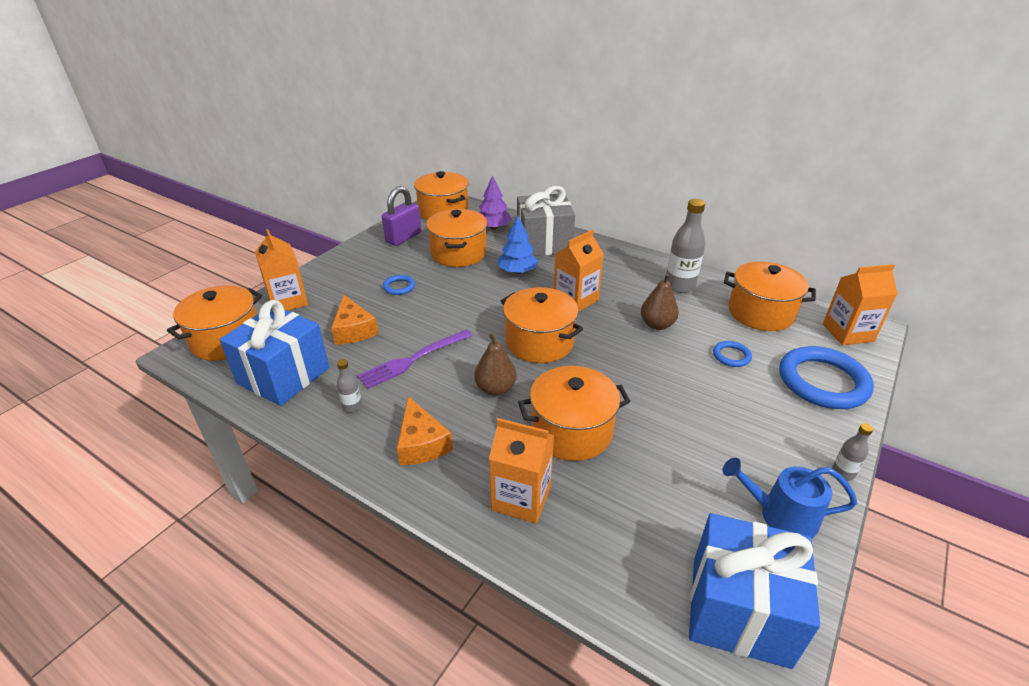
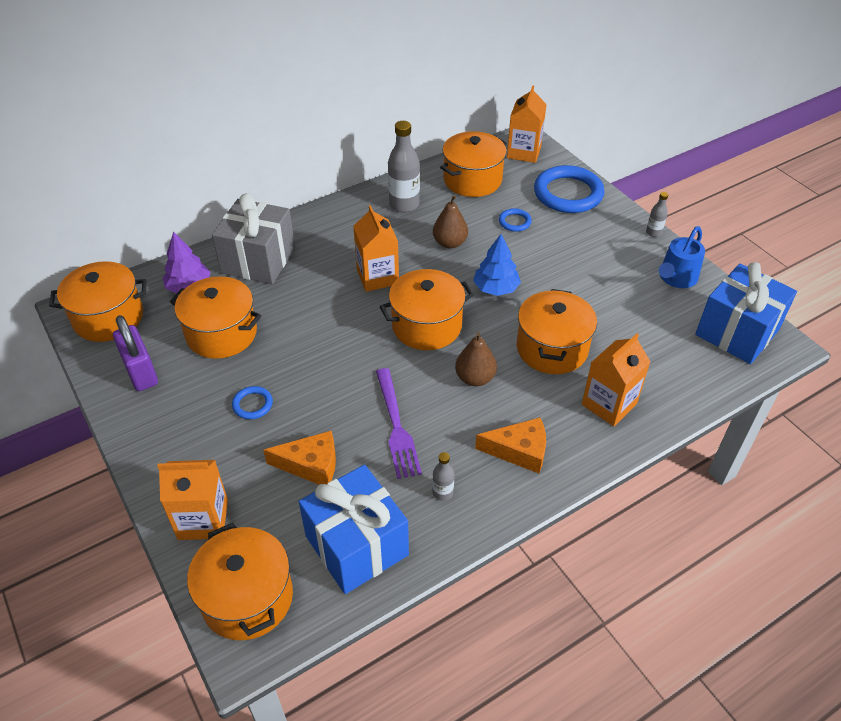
camera: 65 degrees left, 10 degrees up
blue tree [498,216,539,274] -> blue tree moved to [473,234,521,296]

